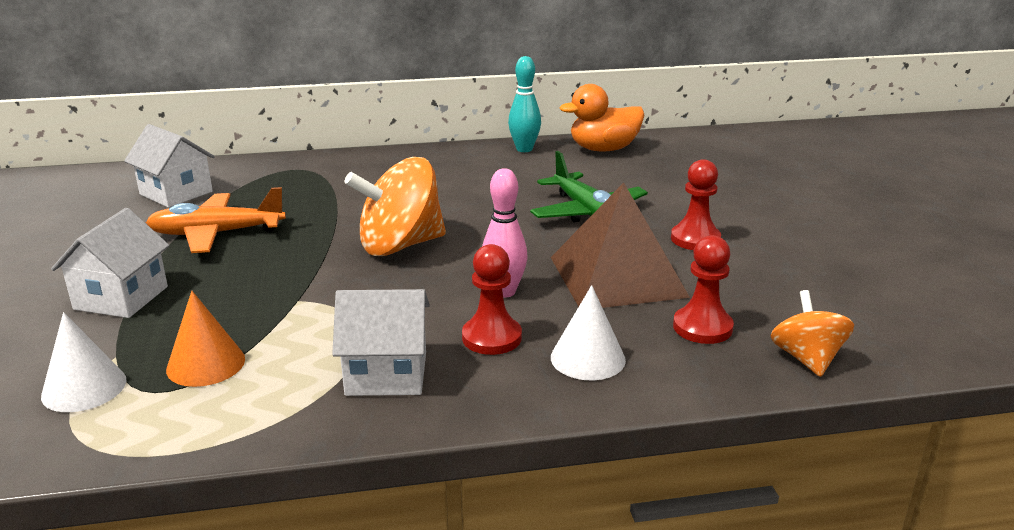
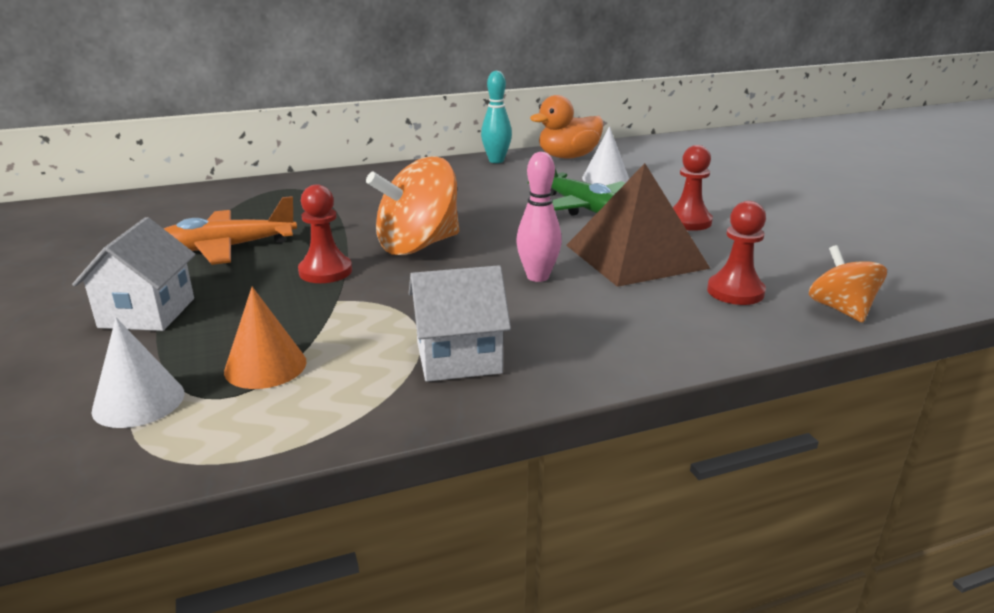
camera: 10 degrees left, 0 degrees up
white house [124,124,215,208] -> none
red pawn [462,244,522,355] -> red pawn moved to [298,184,352,283]
white cone [551,285,626,380] -> white cone moved to [582,126,629,185]

